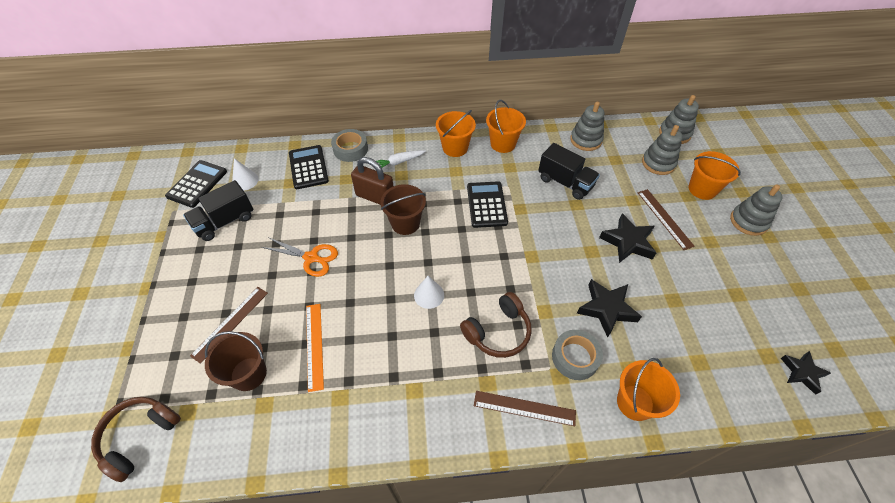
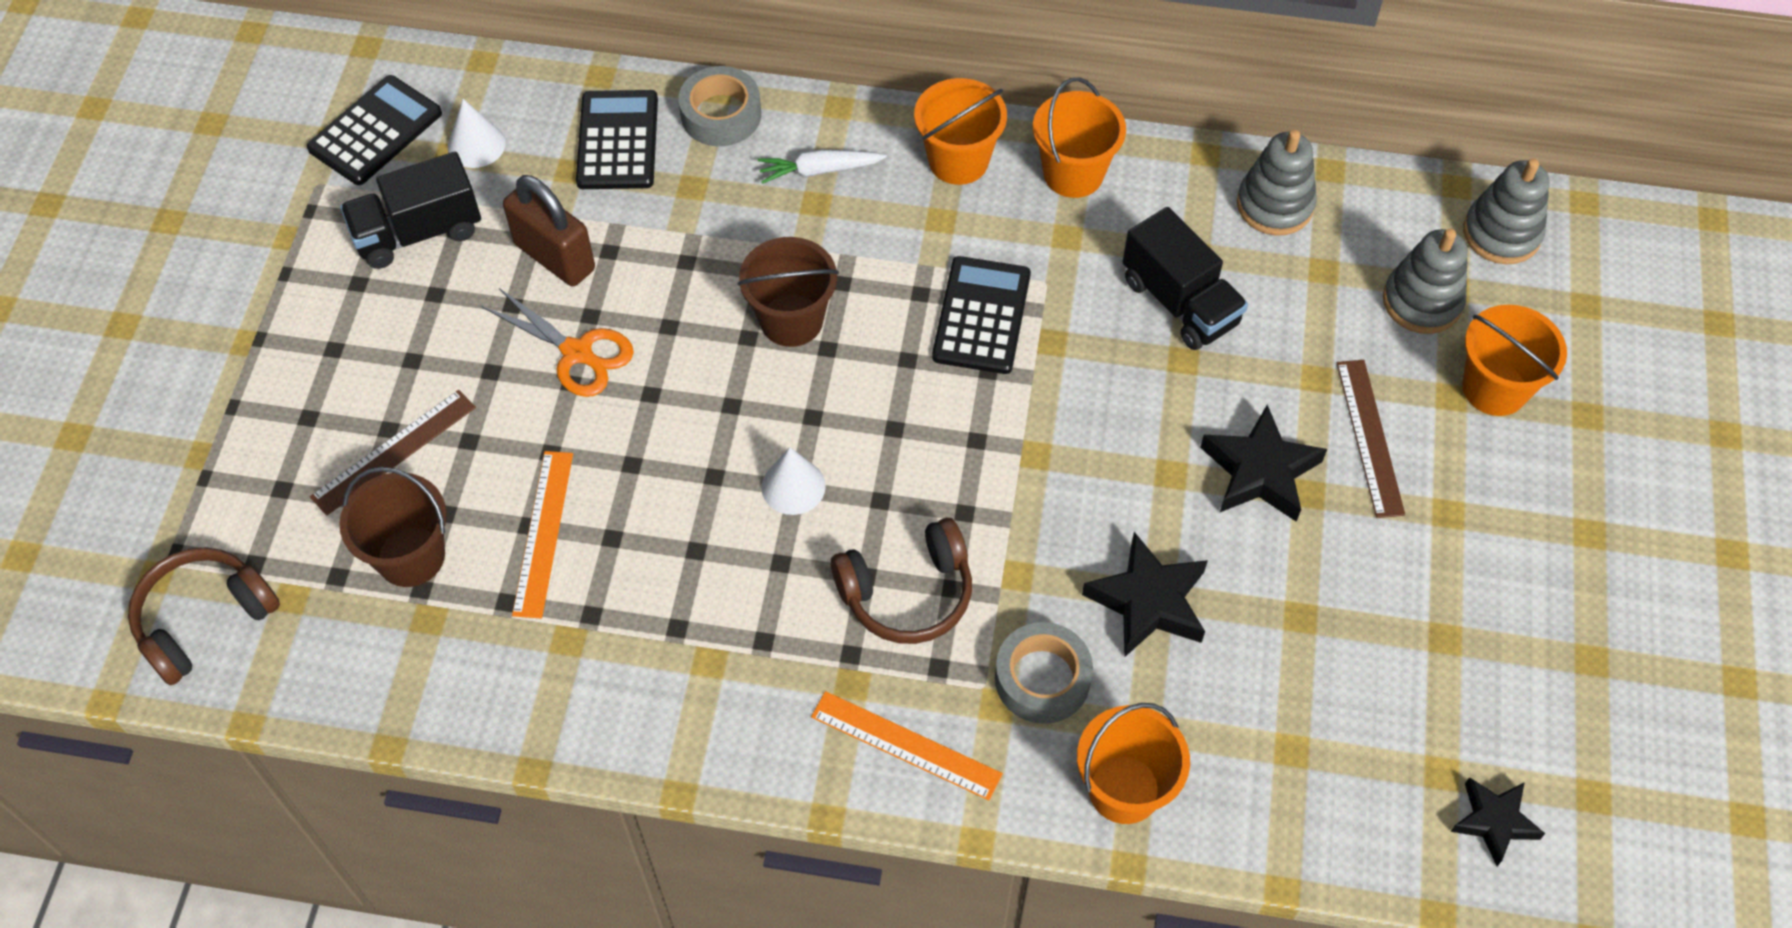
camera: 15 degrees right, 5 degrees up
brown padlock [351,157,393,205] -> brown padlock moved to [503,175,595,286]
brown ruler [474,391,576,426] -> orange ruler [811,691,1003,800]
grey stacking toy [730,185,783,236] -> none

